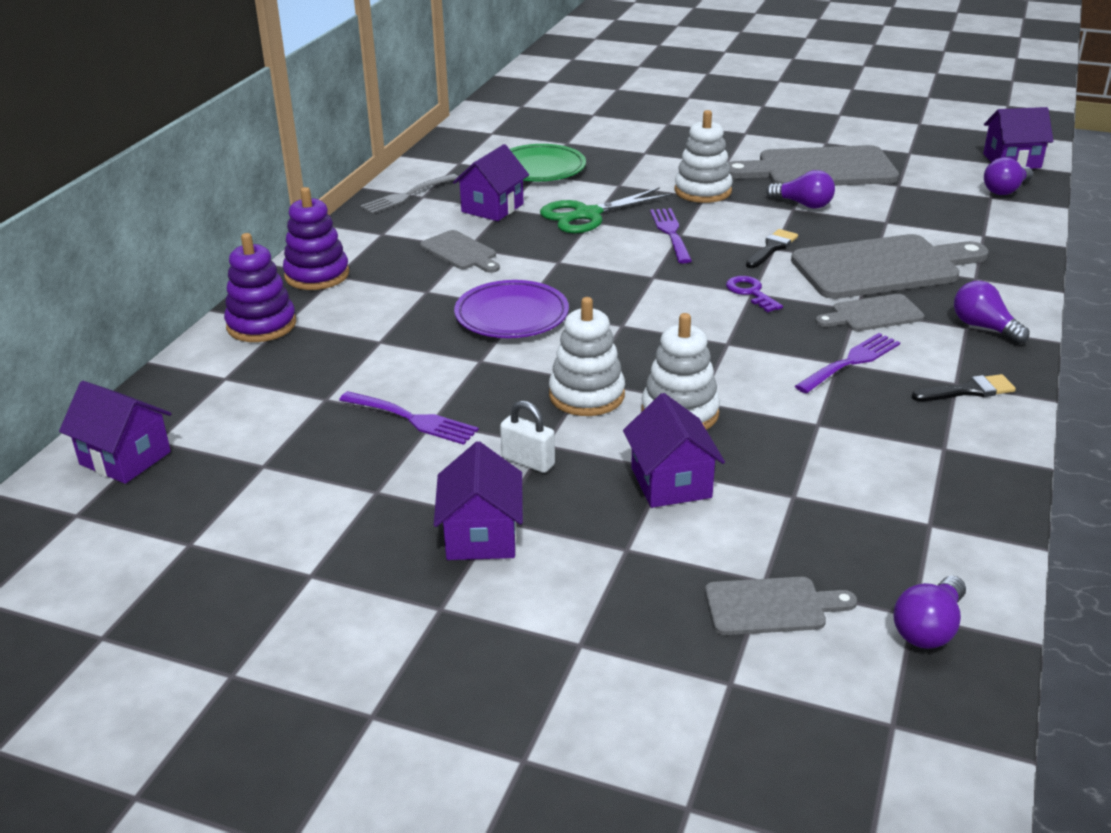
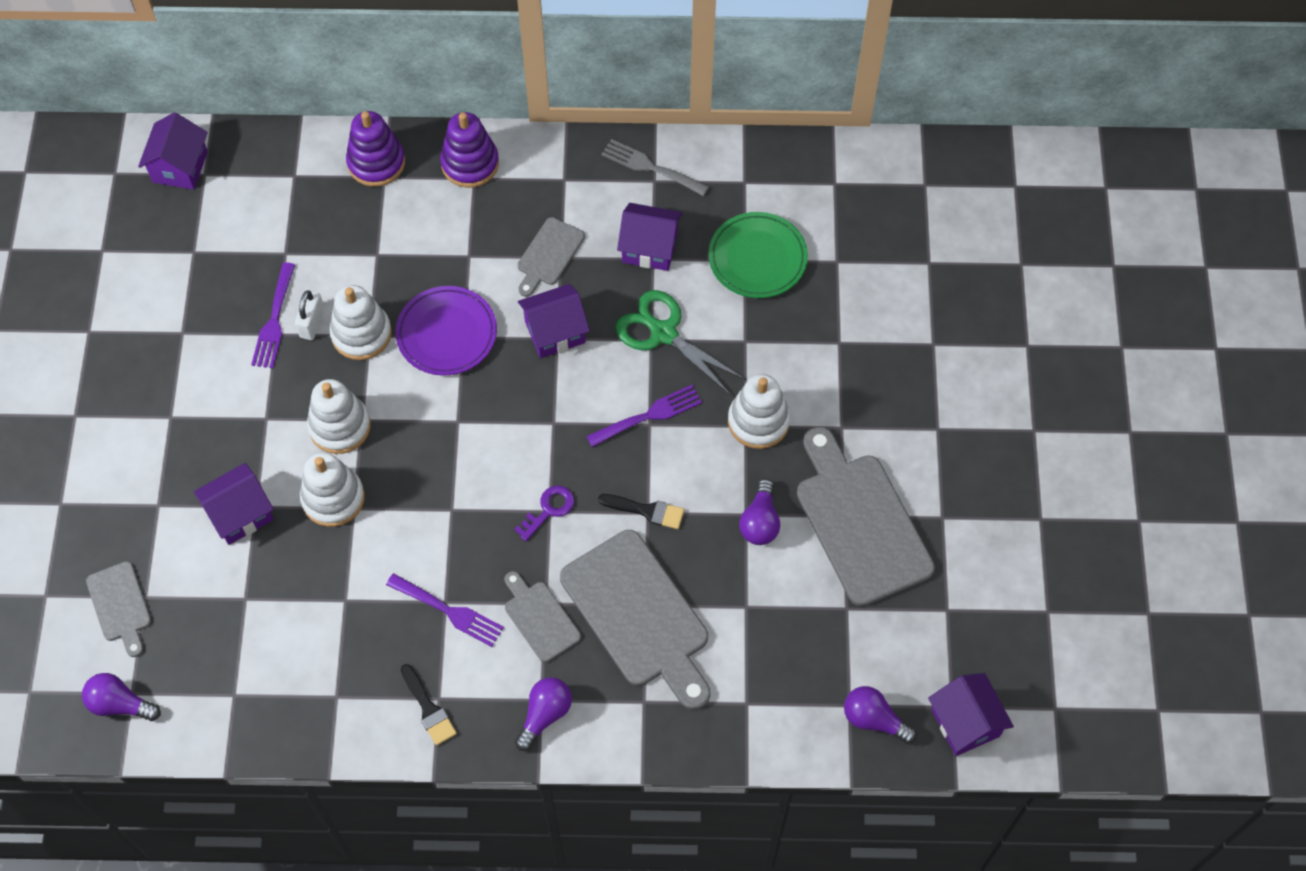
camera: 70 degrees right, 30 degrees up
purple house [434,441,523,560] -> purple house moved to [518,284,590,358]
white padlock [500,401,555,473] -> white padlock moved to [295,290,324,340]
none -> white stacking toy [329,285,392,360]

